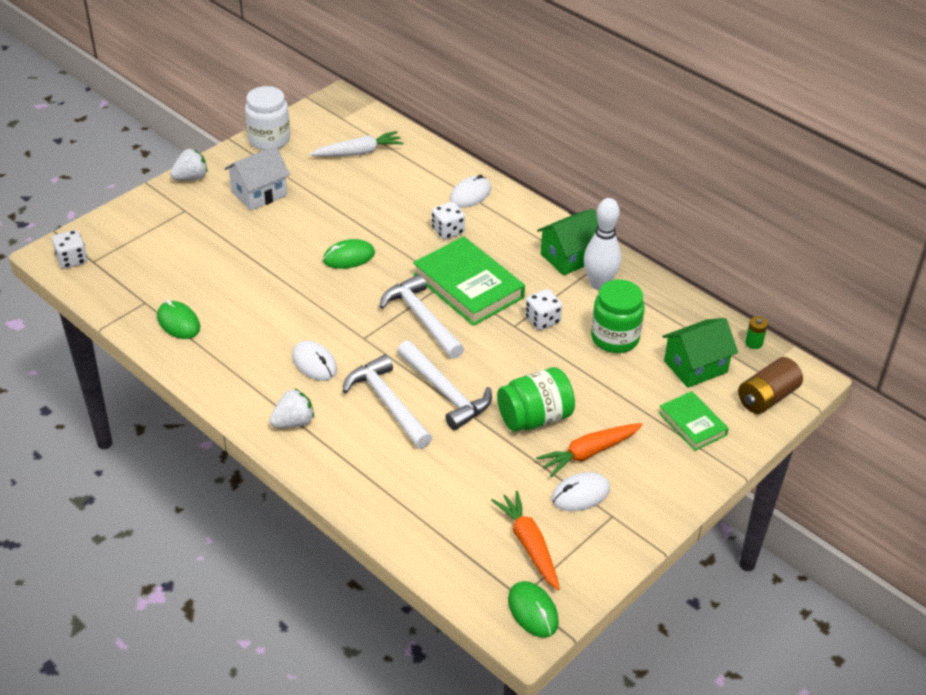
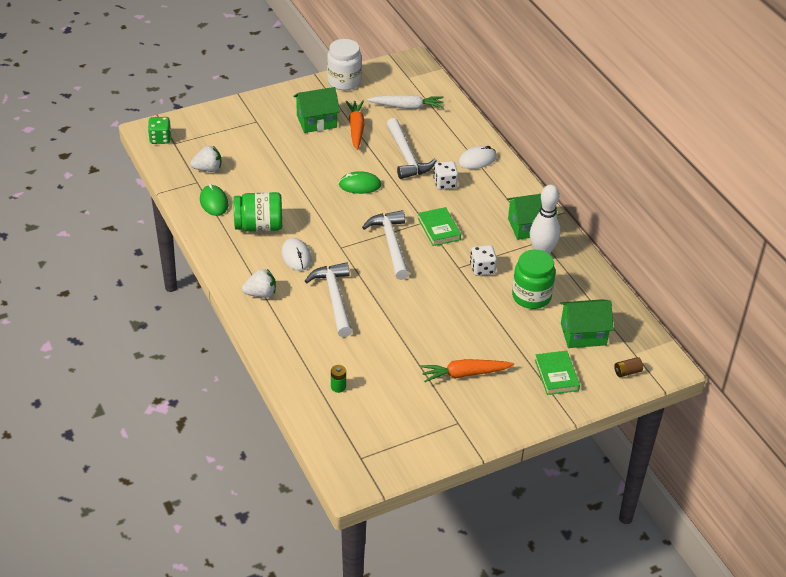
camera: 20 degrees right, 0 degrees up
white dice [52,230,87,269] -> green dice [148,117,171,144]
white strawberry [170,149,208,180] -> white strawberry moved to [190,146,221,172]
white house [224,146,290,211] -> green house [293,87,340,133]
white hammer [397,340,492,430] -> white hammer moved to [386,118,437,179]
green book [413,236,525,326] -> green book [418,207,461,246], size x0.56
orange carrot [491,491,560,590] -> orange carrot moved to [345,100,365,150]
green jar [497,367,575,431] -> green jar moved to [233,192,282,232]
green mouse [508,581,559,638] -> none
white mouse [551,472,610,511] -> none
brown battery [738,357,803,414] -> brown battery [614,357,643,377], size x0.52
green battery [745,316,768,349] -> green battery moved to [331,365,346,393]

